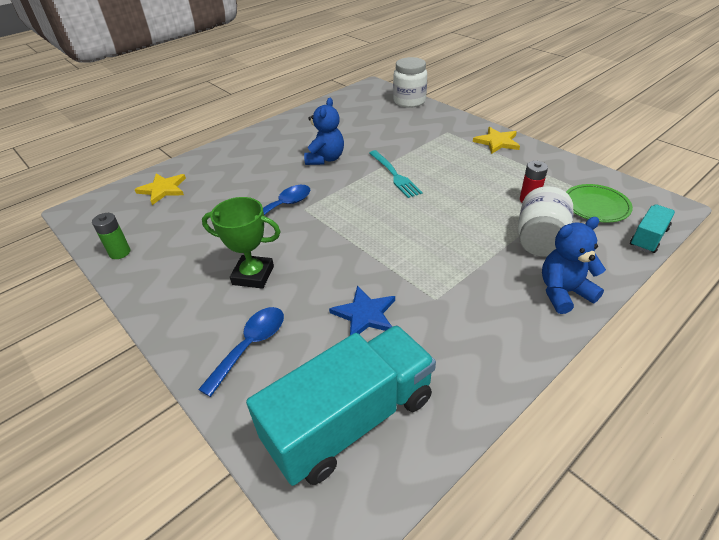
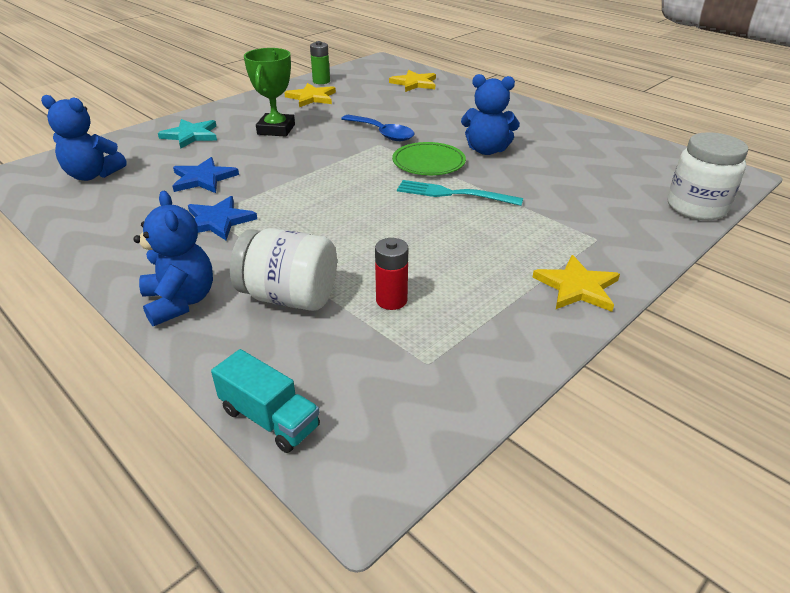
camera: 85 degrees right, 5 degrees down
blue spoon [198,307,284,397] -> turquoise star [158,119,217,149]
turquoise truck [246,325,436,486] -> blue teddy bear [41,95,127,181]
turquoise fork [369,150,423,198] -> turquoise fork turned 45 degrees clockwise [397,180,523,206]
green plate [566,184,633,223] -> green plate moved to [392,142,466,175]
none -> blue star [188,196,257,240]
none -> yellow star [284,83,336,107]

